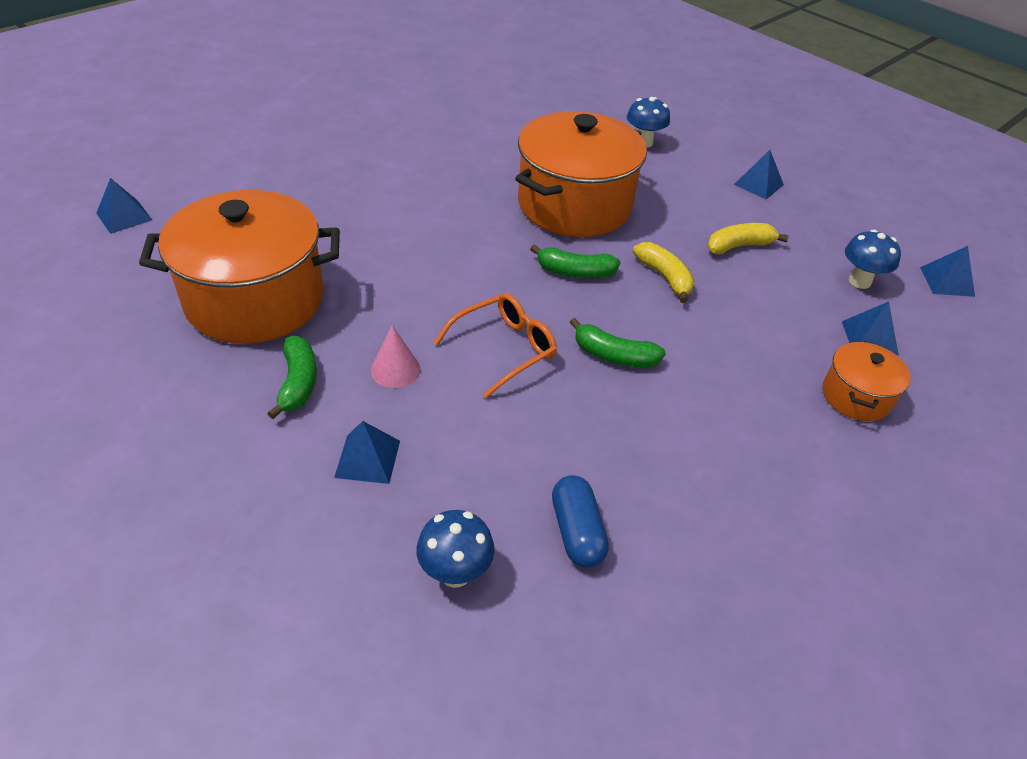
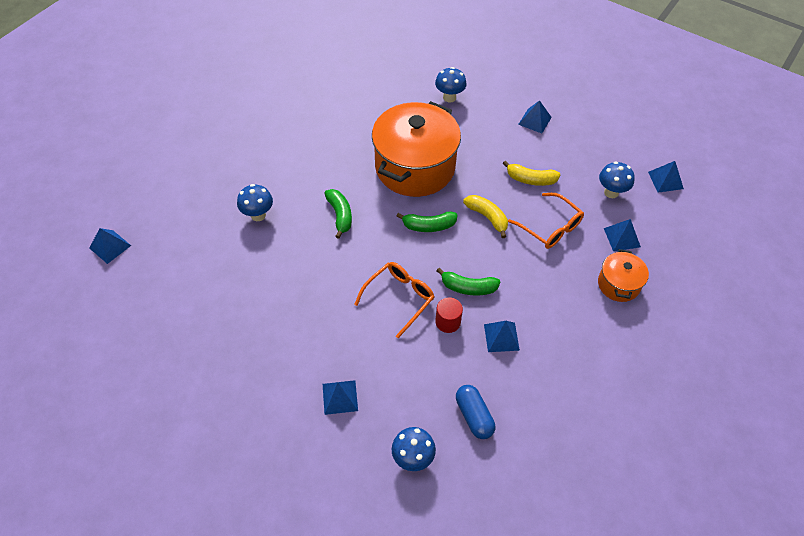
camera: 10 degrees left, 10 degrees up
orange pot [139,190,340,344] -> none
green banana [267,336,317,419] -> green banana moved to [324,189,352,239]
pink cone [371,325,421,388] -> none
yellow banana [707,223,789,255] -> yellow banana turned 135 degrees counterclockwise [503,161,560,186]
none -> blue mushroom [237,184,273,221]
none -> red cylinder [435,298,463,333]
none -> blue pyramid [484,321,520,352]
none -> orange glasses [508,193,584,249]

